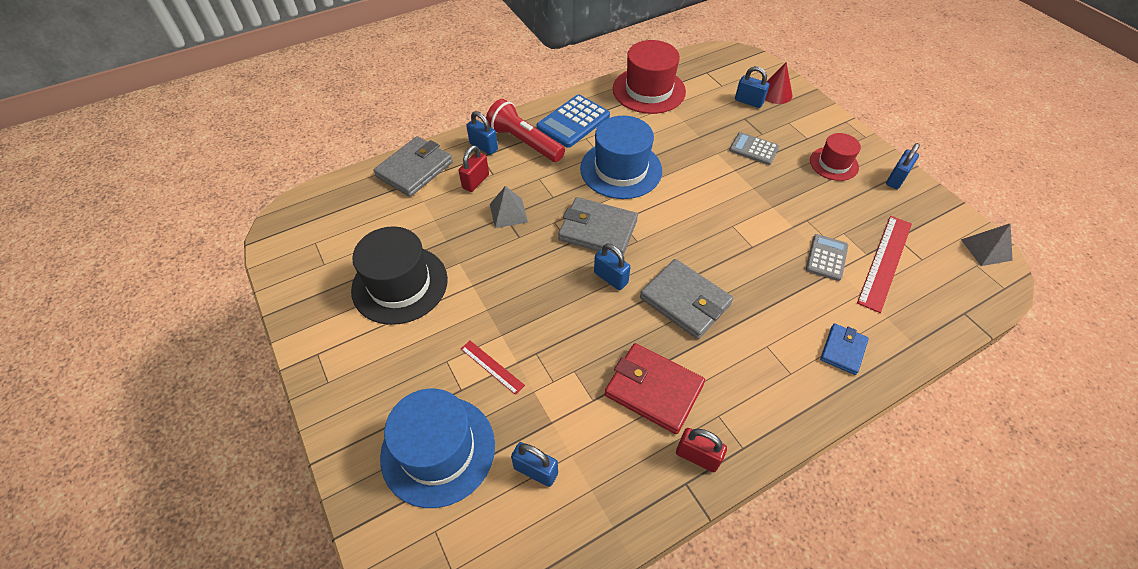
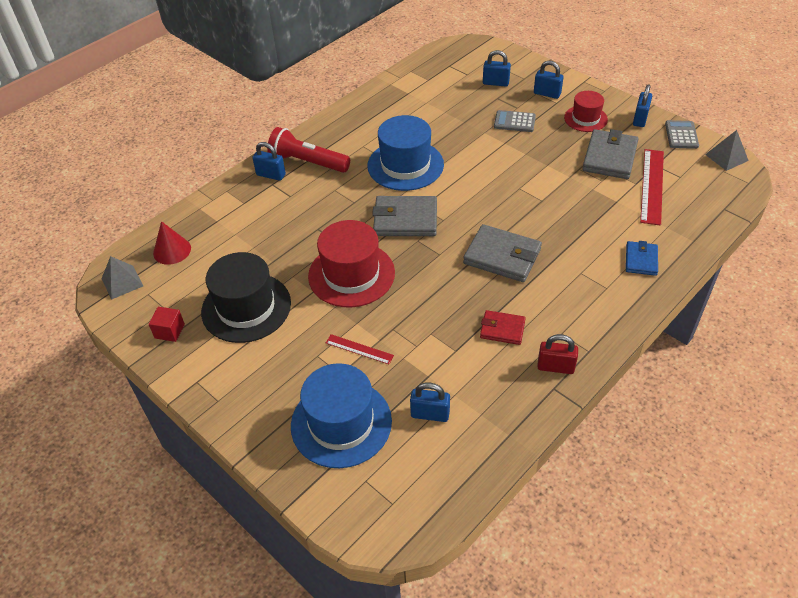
camera: 15 degrees left, 5 degrees down
grey wallet [374,136,453,197] -> grey wallet moved to [582,129,638,179]
red padlock [459,145,489,192] -> none
grey pyramid [490,186,528,228] -> grey pyramid moved to [102,256,143,300]
blue calculator [537,95,610,148] -> none
blue padlock [594,244,631,290] -> blue padlock moved to [534,61,564,99]
red wallet [605,343,705,434] -> red wallet [480,310,526,345], size x0.58
red hat [613,40,686,114] -> red hat moved to [308,220,395,307]
red cone [765,62,792,104] -> red cone moved to [153,221,191,265]
grey calculator [806,234,848,281] -> grey calculator moved to [665,120,699,149]
none -> red cube [148,307,185,342]

